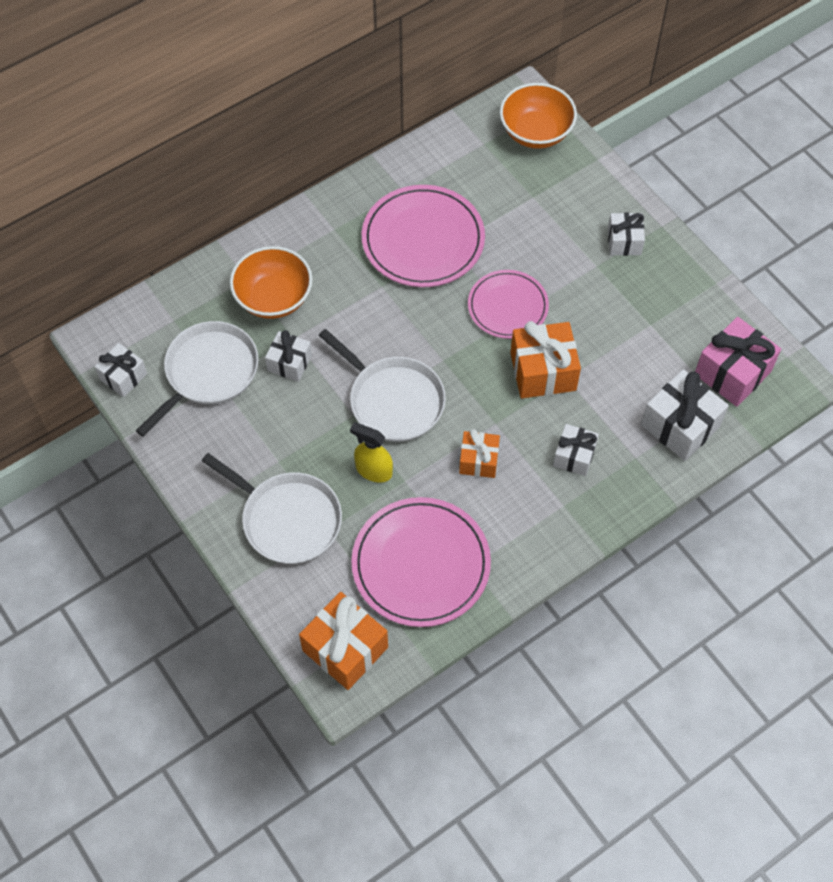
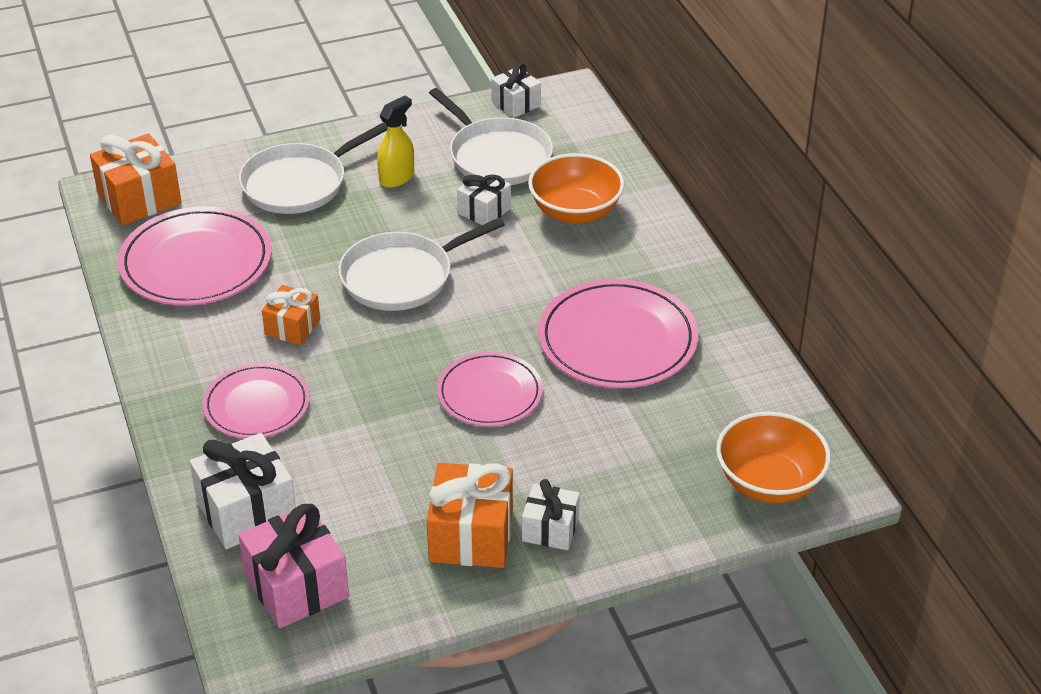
camera: 105 degrees right, 20 degrees down
yellow spray bottle [350,422,393,483] -> yellow spray bottle moved to [377,96,414,188]
orange gift [510,321,581,398] -> orange gift moved to [427,463,513,568]
white gift [553,424,599,476] -> pink plate [202,363,310,438]

